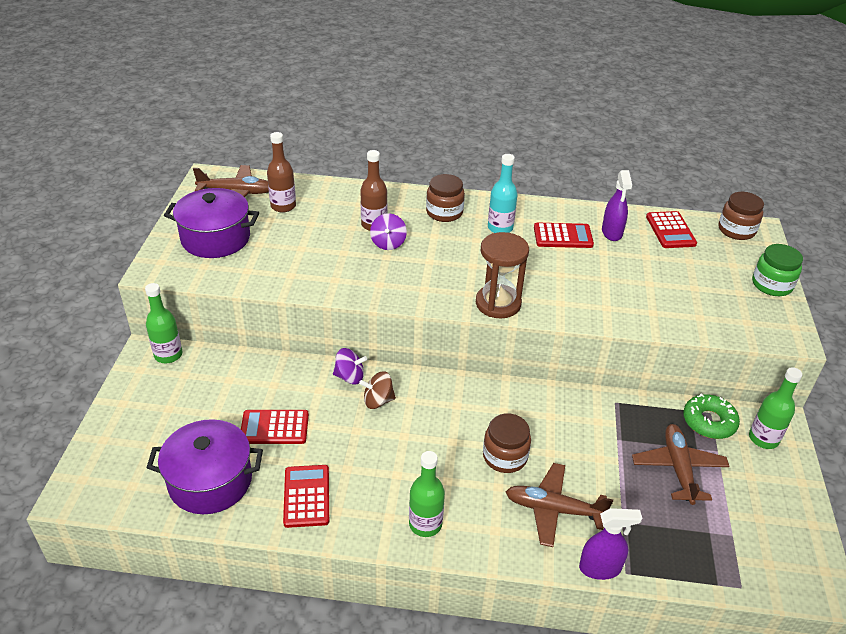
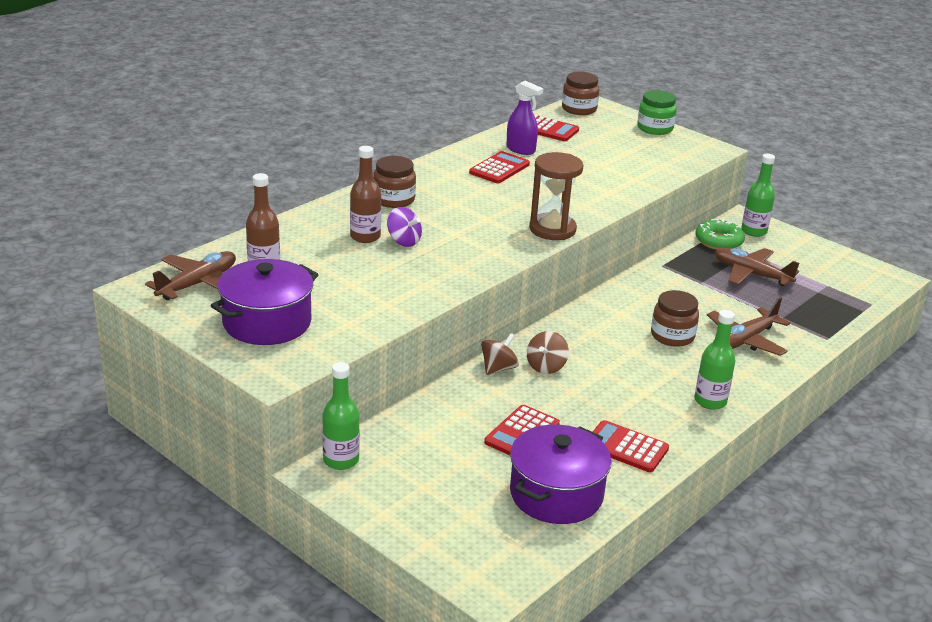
camera: 55 degrees left, 10 degrees down
purple spinning top [333,348,367,384] -> brown spinning top [481,333,519,375]
turquoise bottle [488,154,517,233] -> none
purple spray bottle [579,508,642,580] -> none

